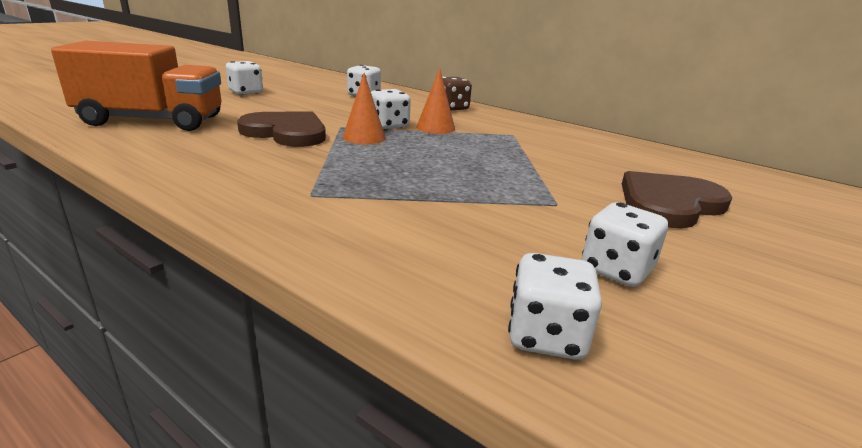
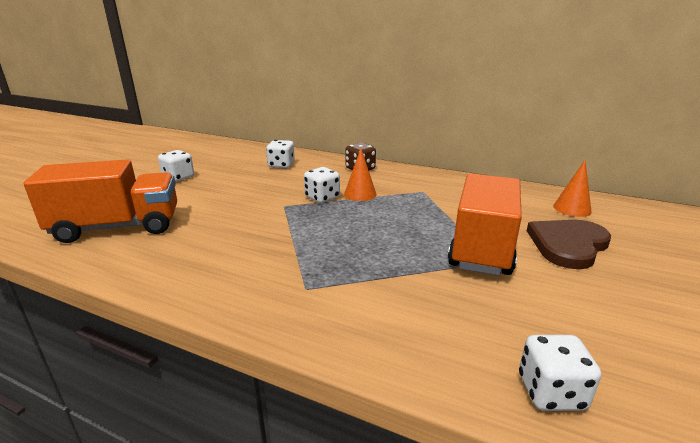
camera: 10 degrees left, 0 degrees up
brown heart [237,111,326,147] -> none
orange cone [343,73,386,144] -> orange cone moved to [553,160,592,217]
white dice [582,202,668,287] -> none
none -> orange truck [448,173,522,276]

